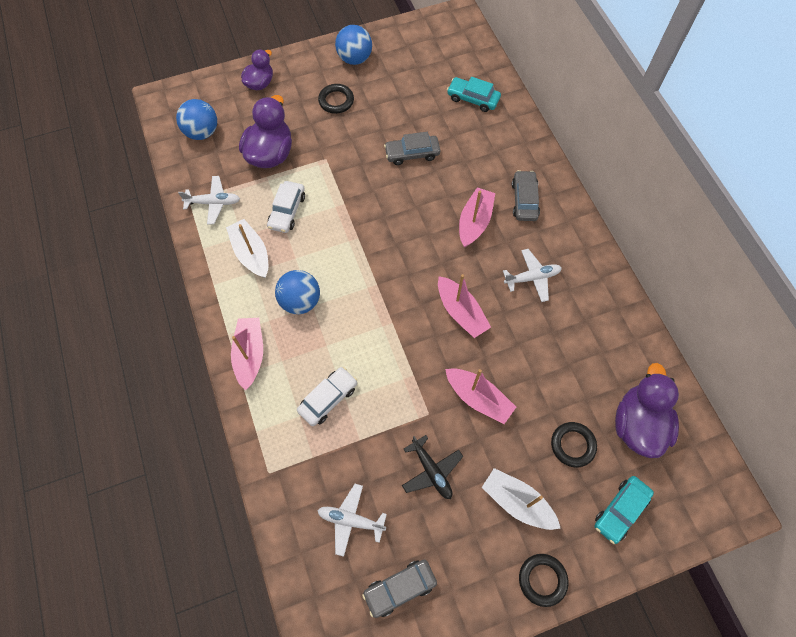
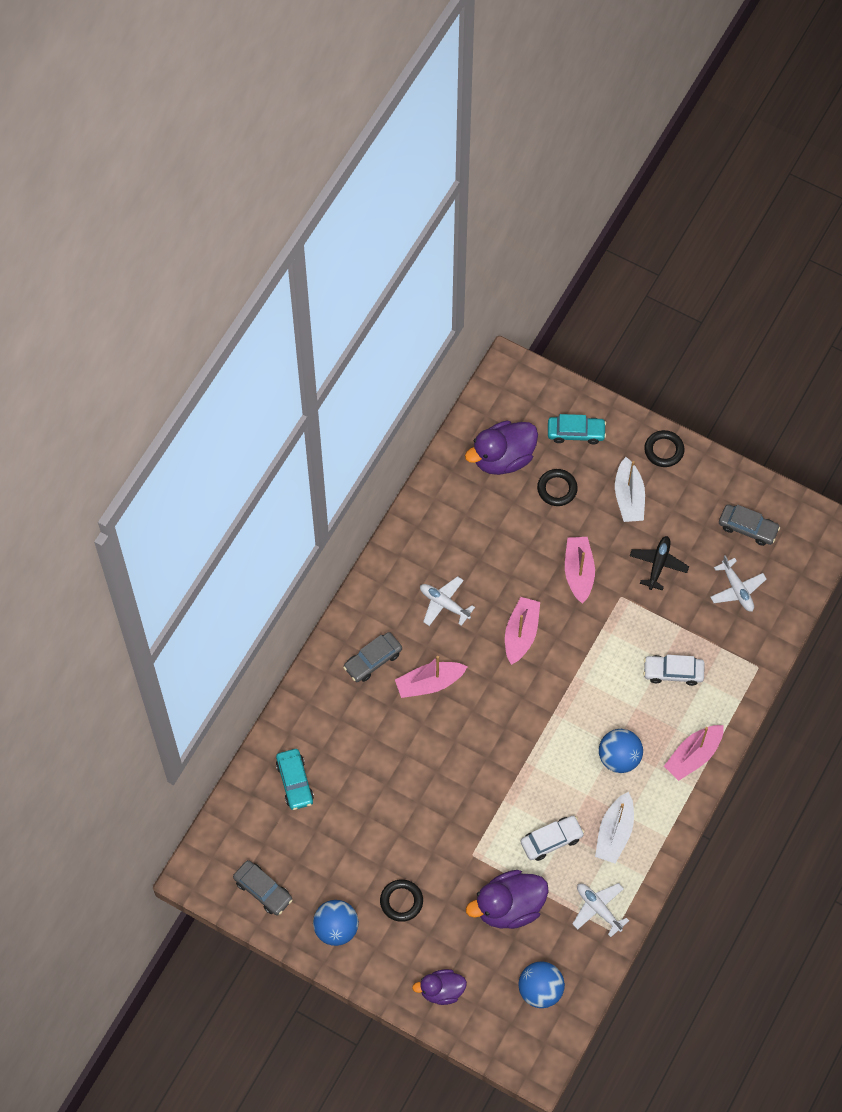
camera: 130 degrees left, 0 degrees up
grey car [384,132,440,165] -> grey car moved to [233,860,292,915]

